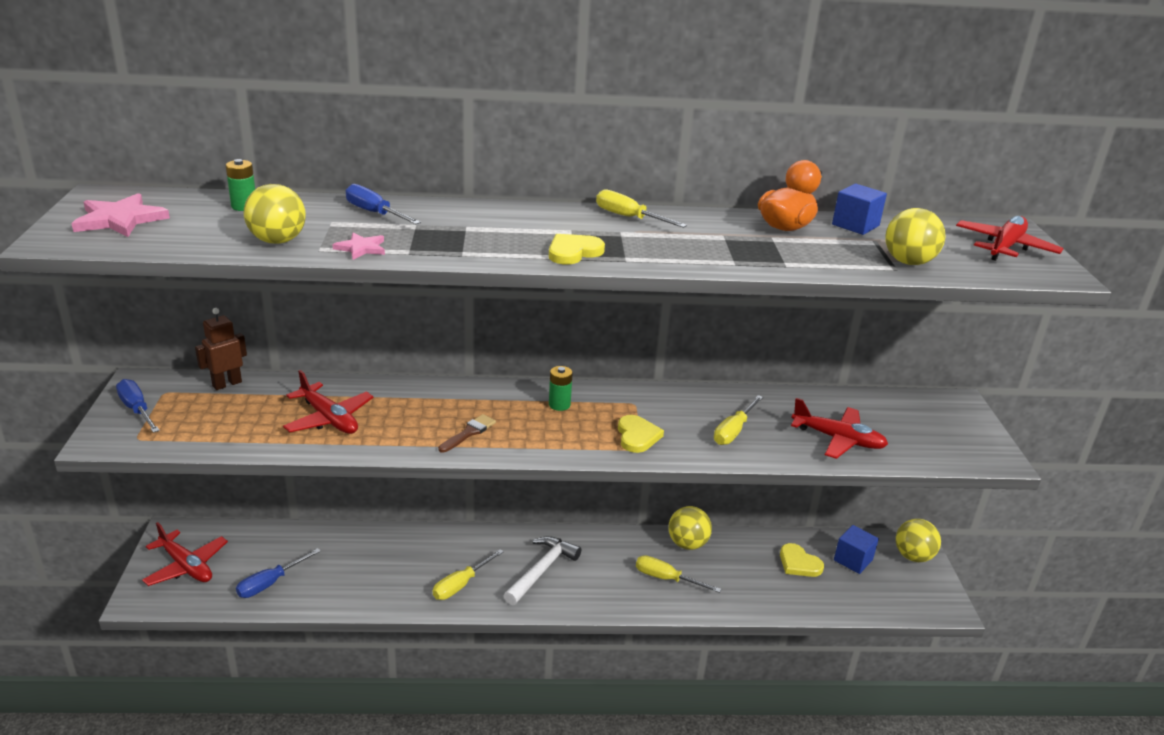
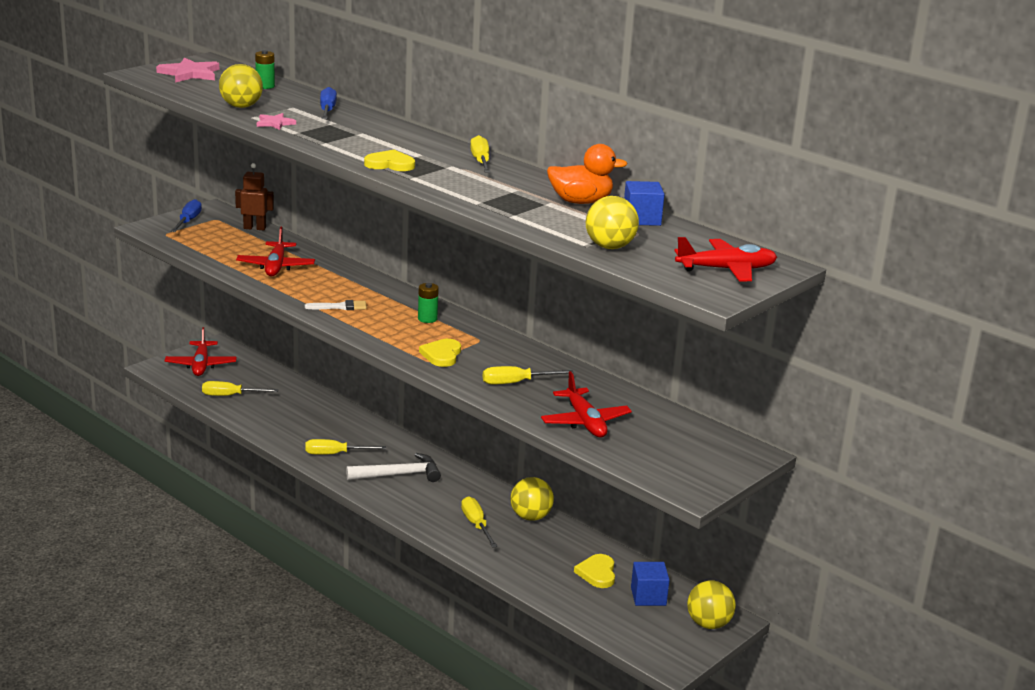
camera: 45 degrees right, 5 degrees down
blue screwdriver [236,548,321,598] -> yellow screwdriver [202,381,278,396]
brown brush [438,414,496,453] -> white brush [305,300,367,310]
yellow heart [618,415,664,453] -> yellow heart turned 150 degrees clockwise [419,339,461,367]

